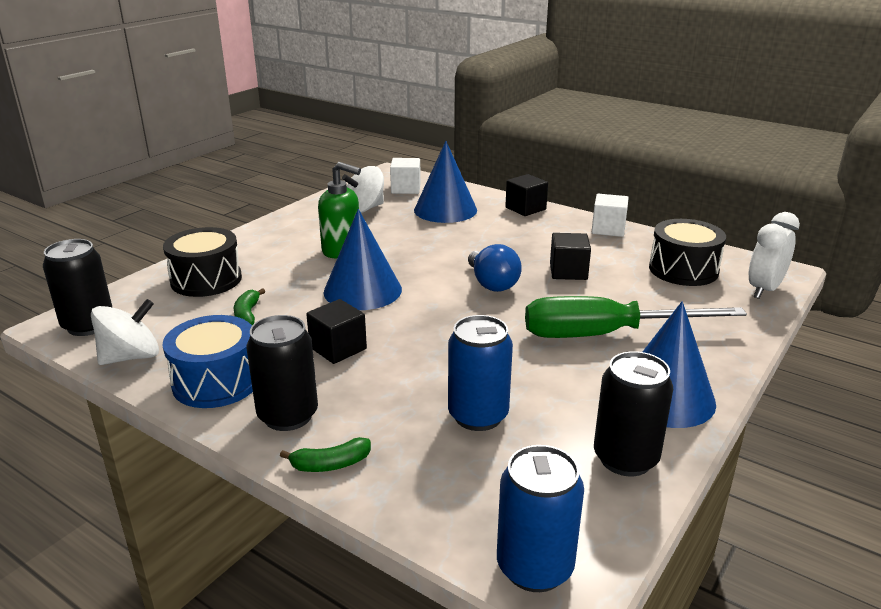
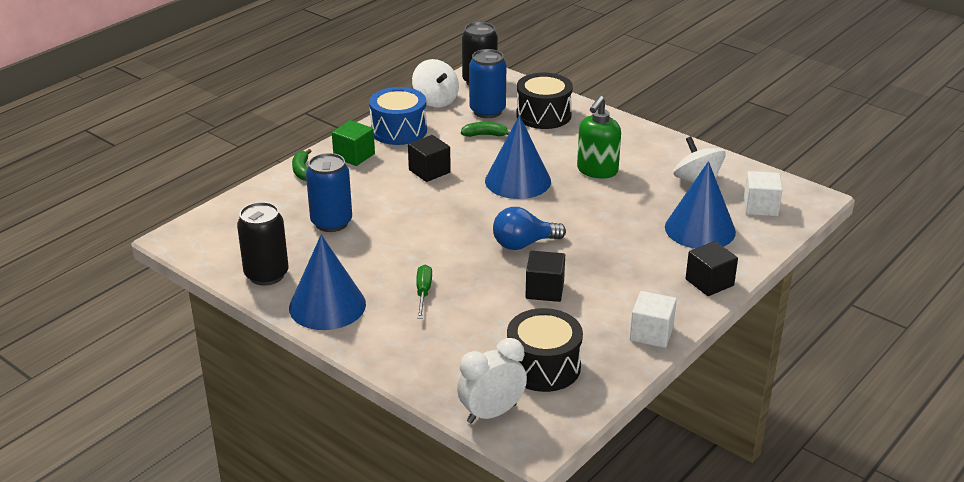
camera: 95 degrees right, 5 degrees up
black can [247,315,318,431] -> green cube [332,120,375,166]
blue can [497,445,584,592] -> blue can moved to [469,49,506,118]
green screwdriver [525,296,747,338] -> green screwdriver [416,265,432,319], size x0.43
white clock [748,212,800,299] -> white clock turned 75 degrees counterclockwise [457,338,527,423]

